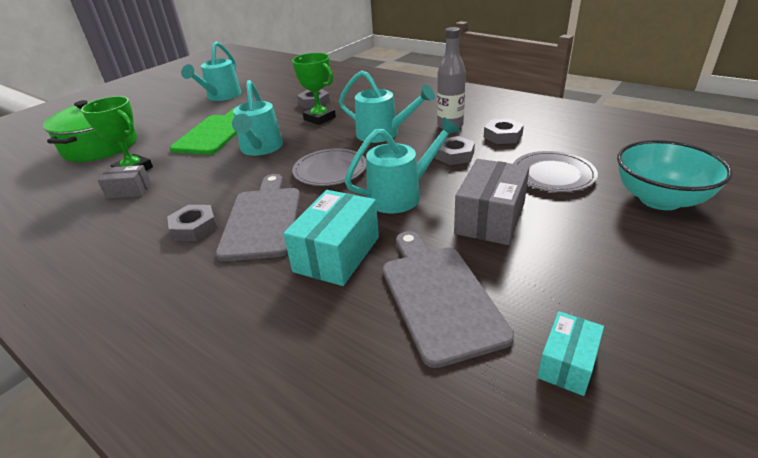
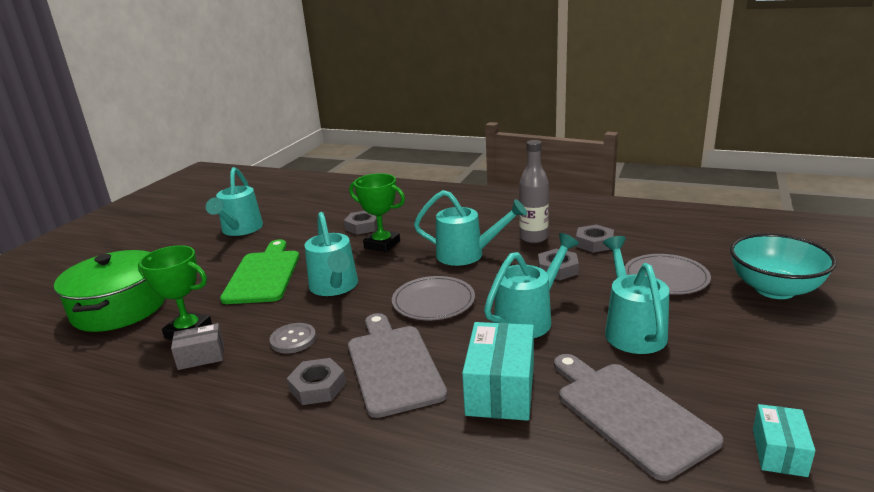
camera: 15 degrees left, 10 degrees down
grey box [454,159,530,245] -> turquoise watering can [603,236,669,354]
none -> grey button [270,323,316,354]

